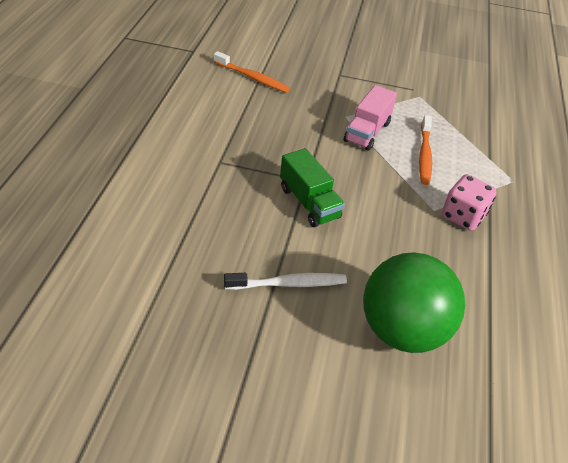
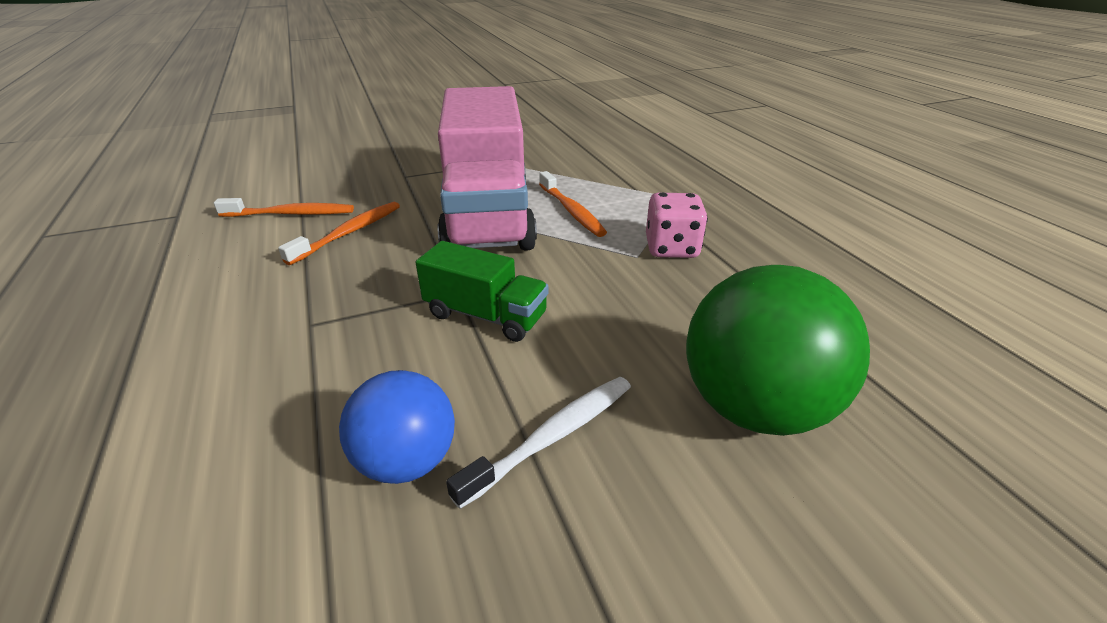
camera: 30 degrees left, 10 degrees down
pink truck [344,85,397,151] -> pink truck [437,86,537,251], size x2.12
none -> orange toothbrush [278,202,400,265]
none -> blue ball [339,370,455,484]

